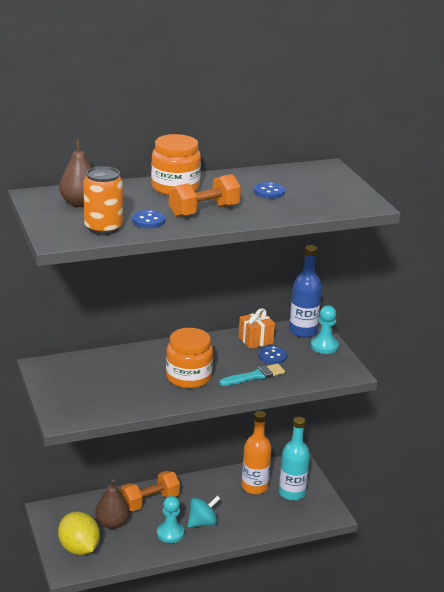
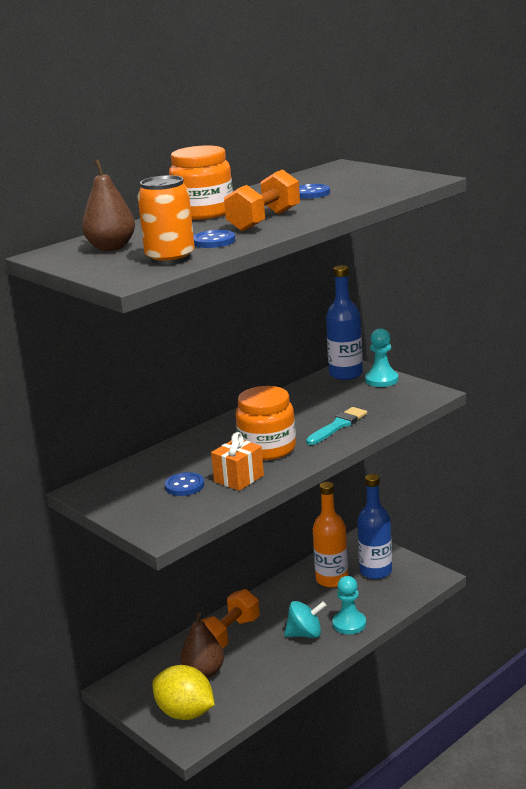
camera: 20 degrees left, 5 degrees down
turquoise pawn [157,496,185,543] -> turquoise pawn moved to [332,576,366,634]
turquoise spinning top [188,496,220,528] -> turquoise spinning top turned 45 degrees clockwise [284,601,326,638]
orange gift [239,308,275,349] -> orange gift moved to [211,432,264,491]
blue button [258,346,287,364] -> blue button moved to [165,472,204,496]
turquoise bottle [279,417,310,501] -> blue bottle [357,474,392,579]

